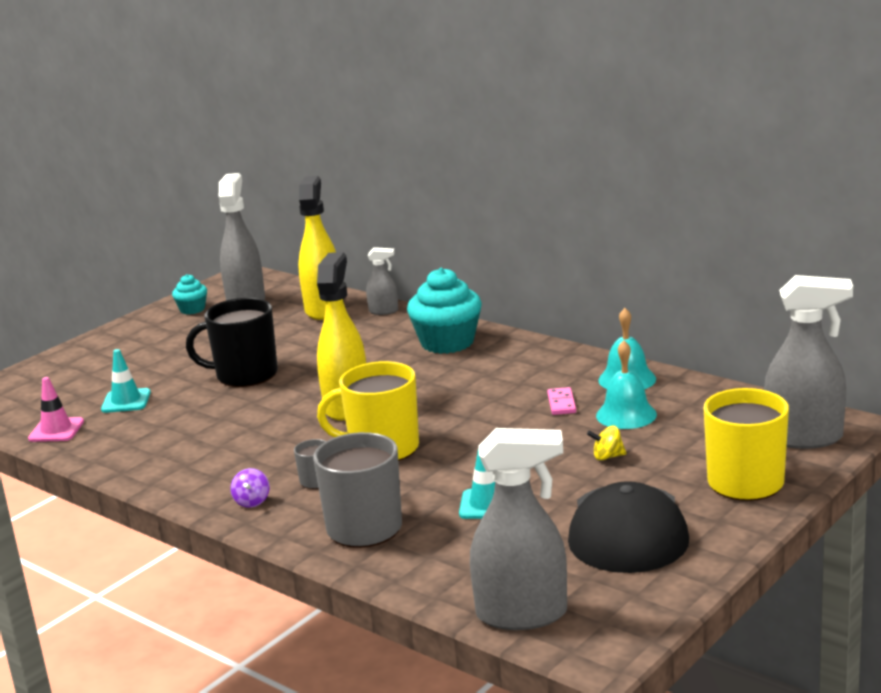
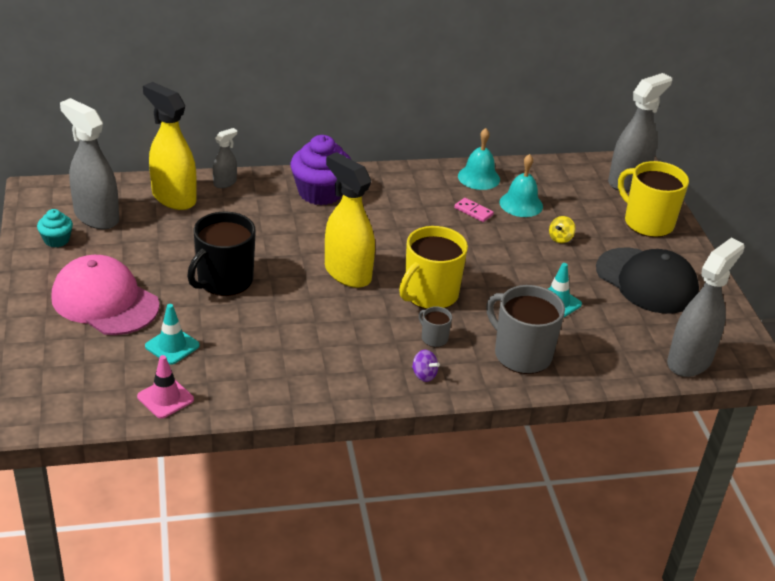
camera: 55 degrees left, 15 degrees up
turquoise cupcake [407,268,482,354] -> purple cupcake [291,135,351,205]
none -> pink cap [51,255,160,335]

